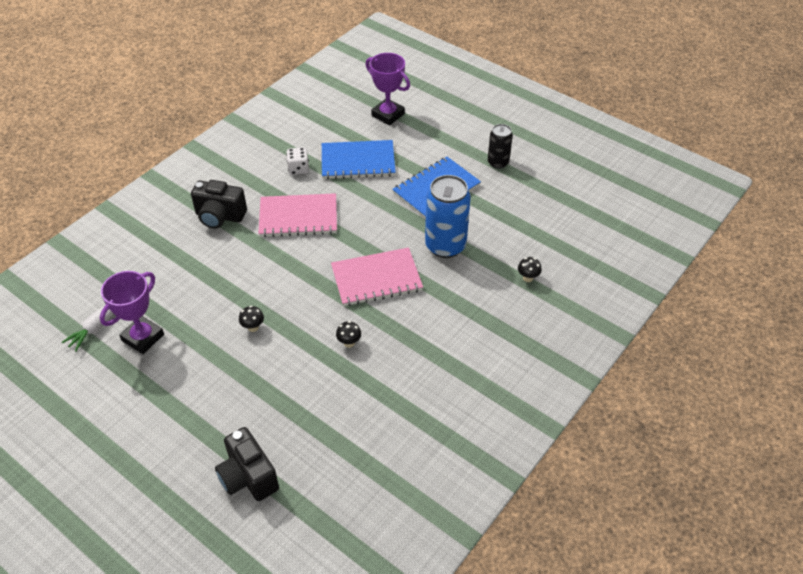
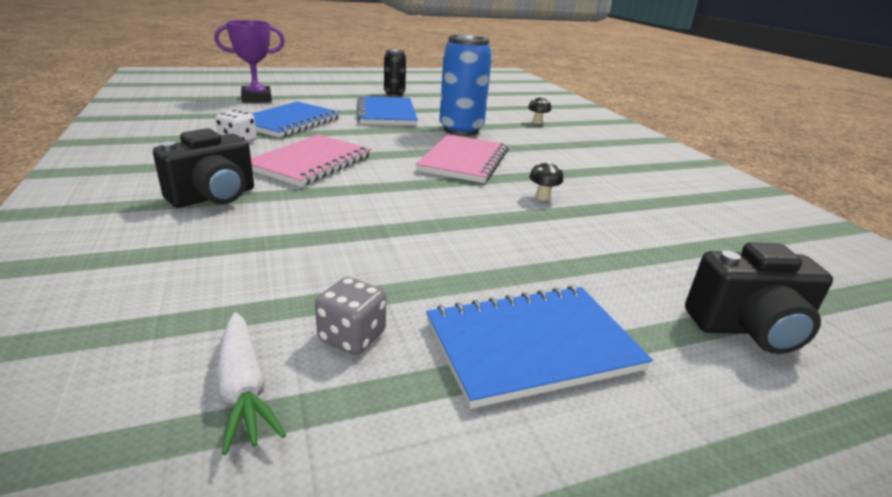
camera: 60 degrees left, 20 degrees down
purple trophy [100,271,164,354] -> grey dice [315,277,386,355]
black mushroom [239,306,264,332] -> none
none -> blue notebook [426,286,653,409]

